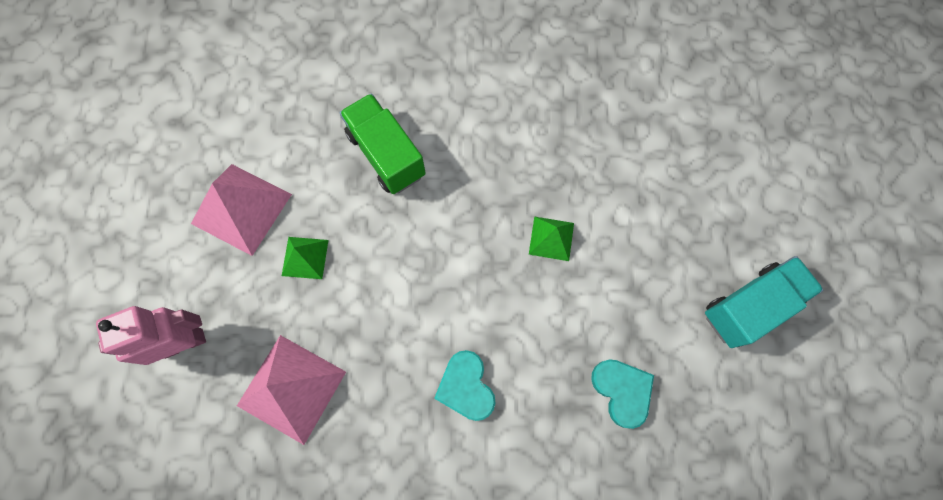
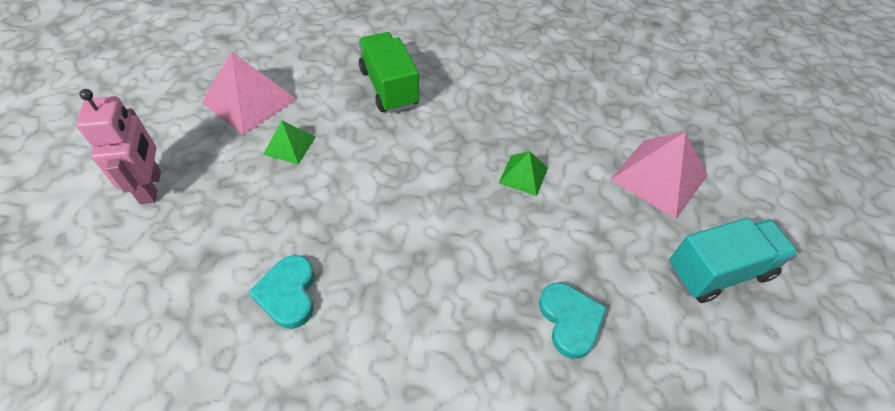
camera: 10 degrees right, 20 degrees down
pink robot [96,306,206,365] -> pink robot turned 90 degrees clockwise [76,89,161,204]
pink pyramid [237,335,346,445] -> pink pyramid moved to [610,132,708,219]
turquoise heart [434,350,496,421] -> turquoise heart moved to [249,255,315,329]

